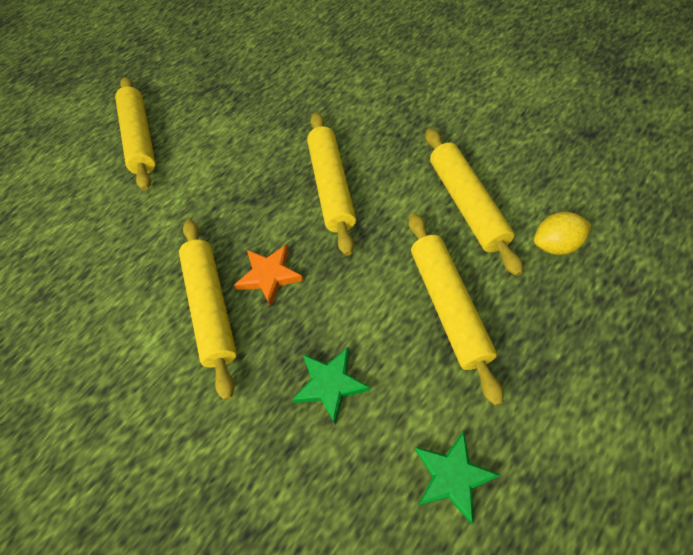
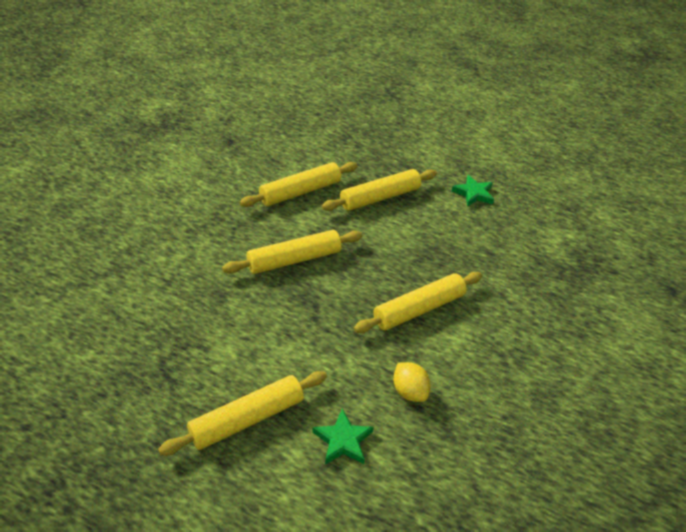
camera: 115 degrees left, 15 degrees down
orange star [234,244,303,306] -> none
green star [292,347,370,425] -> green star moved to [312,408,374,465]
yellow lemon [534,212,591,255] -> yellow lemon moved to [393,362,431,402]

